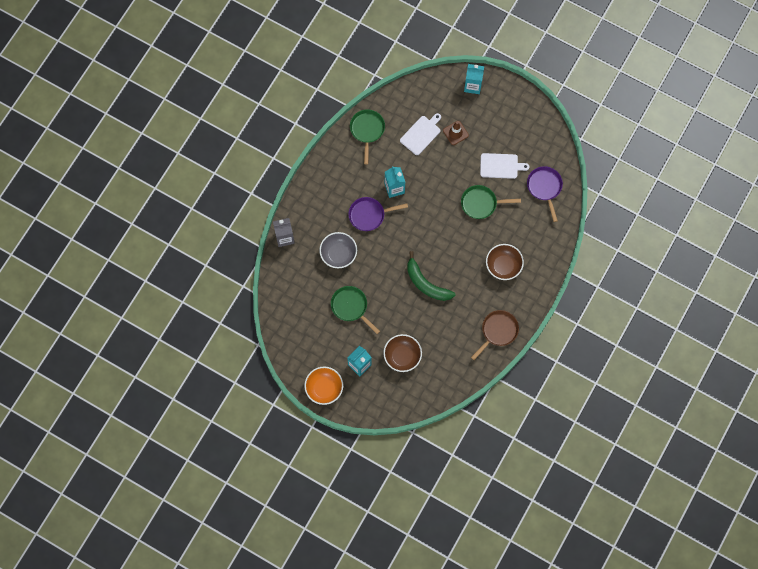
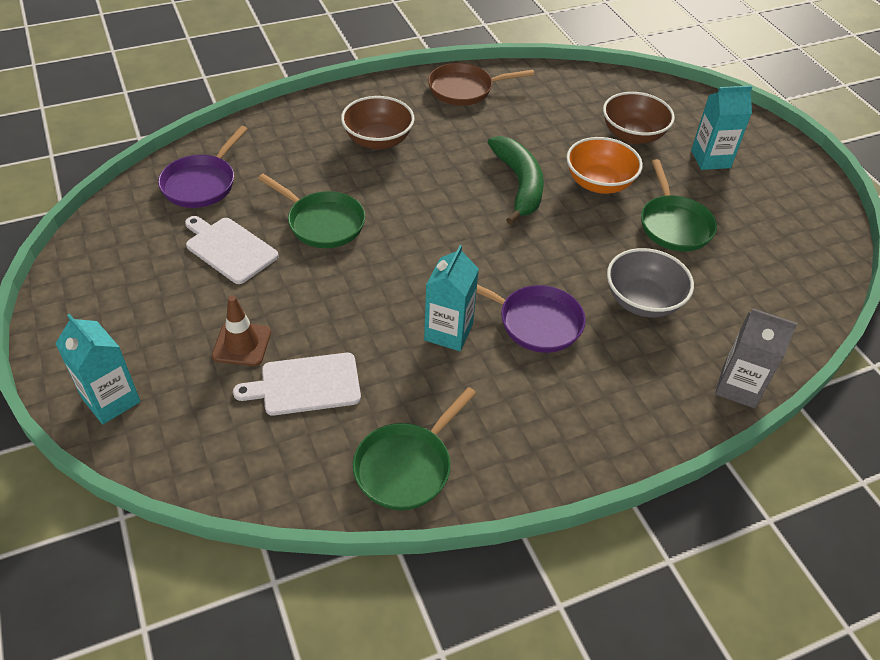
camera: 145 degrees left, 25 degrees down
orange bowl [304,367,343,405] -> orange bowl moved to [566,137,643,194]

